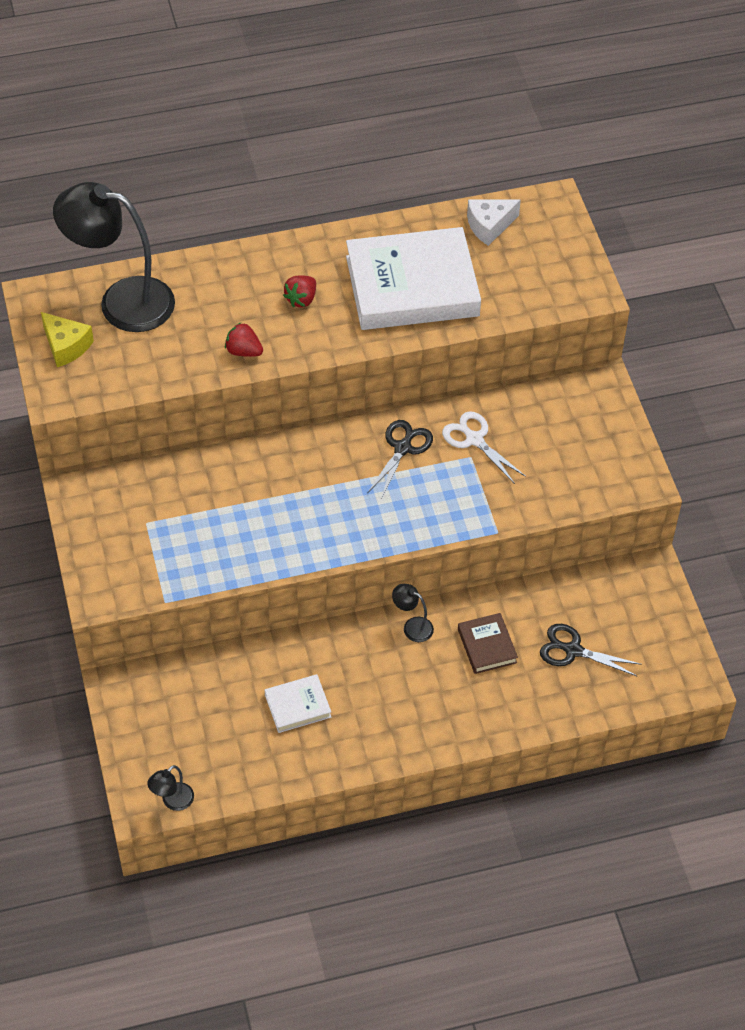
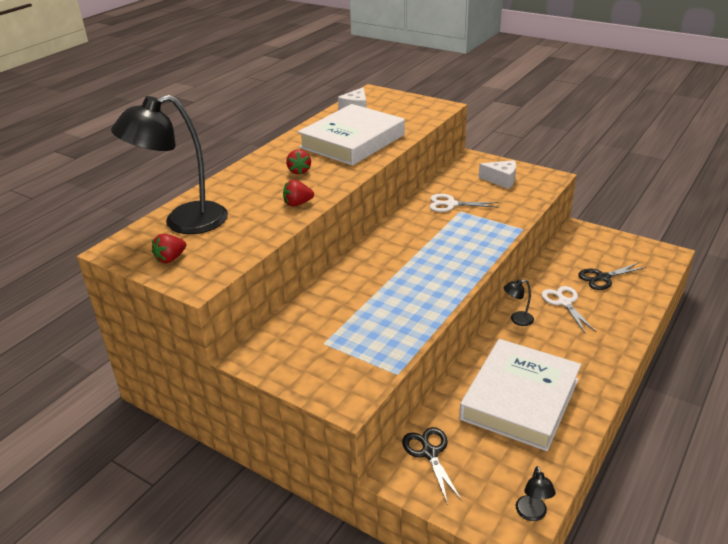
camera: 40 degrees left, 20 degrees down
yellow cheese [41,312,94,367] -> red strawberry [152,234,186,263]
white book [265,674,331,733] -> white book [459,339,581,451], size x2.26
black scissors [368,420,433,500] -> black scissors moved to [402,427,462,505]
brown book [458,613,518,674] -> white scissors [541,286,596,333]
none -> white cheese [479,160,516,189]

